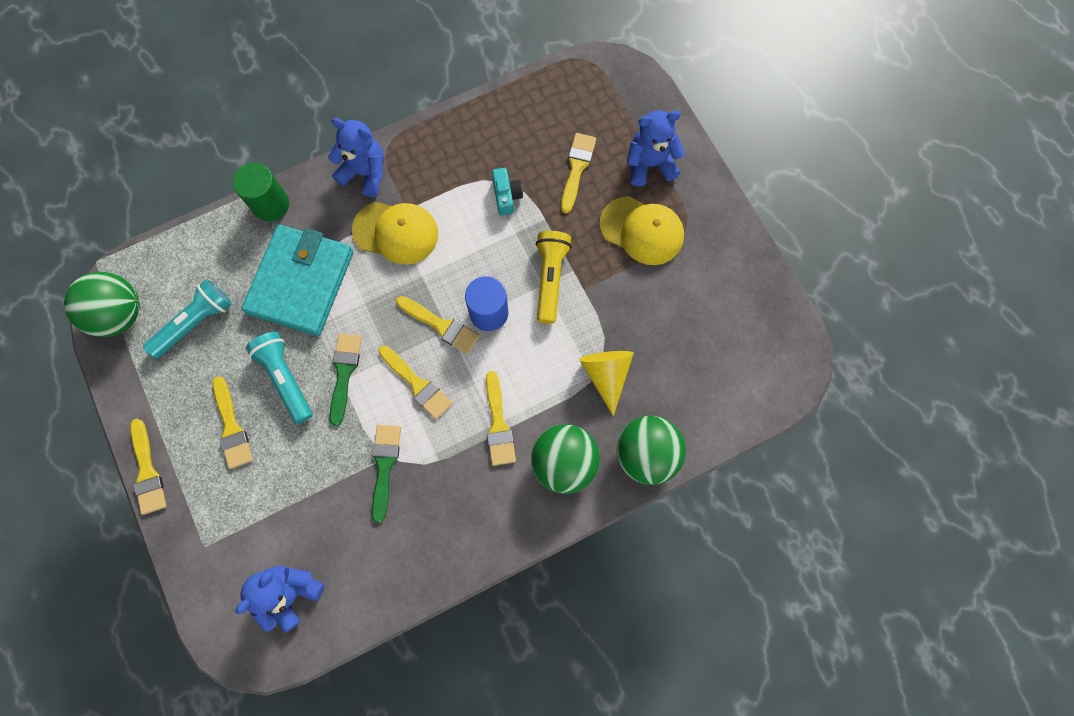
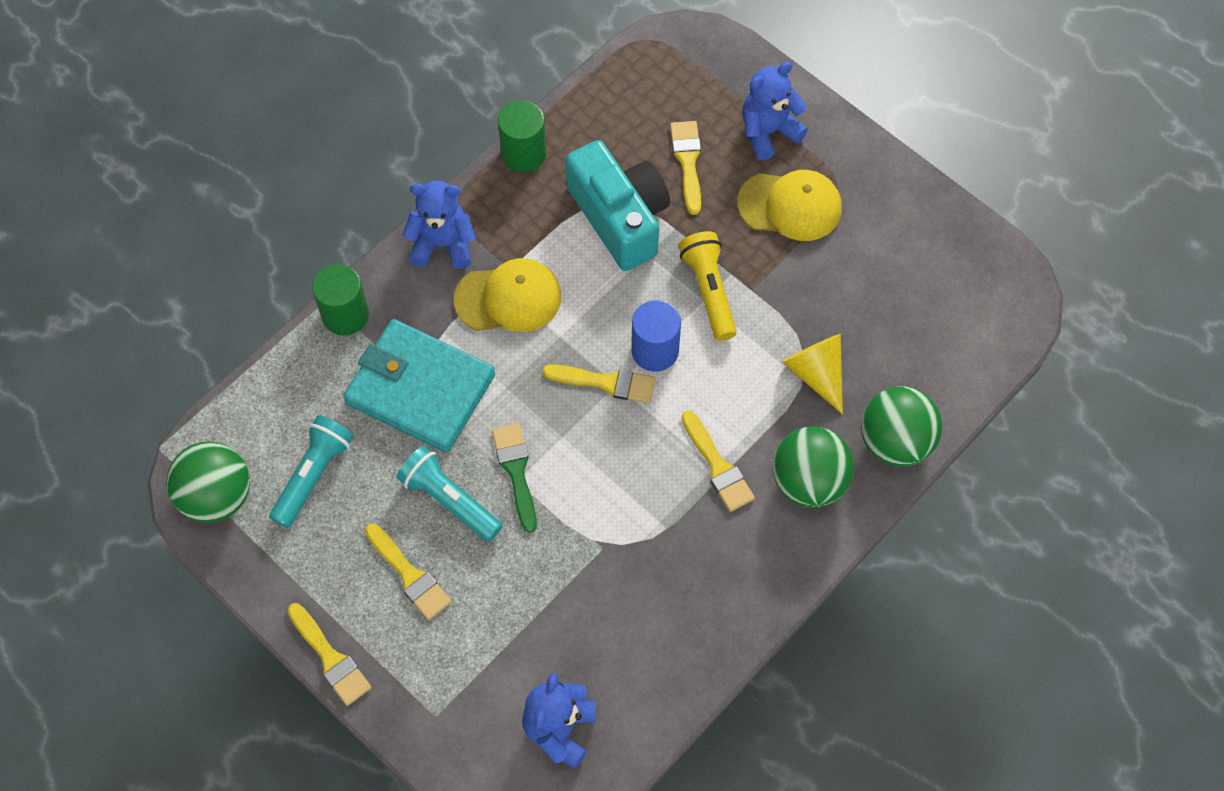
camera: 20 degrees left, 10 degrees down
turquoise wallet [241,225,353,336] -> turquoise wallet turned 60 degrees counterclockwise [343,319,495,453]
green brush [372,425,401,523] -> none
yellow brush [378,345,453,419] -> none
turquoise camera [492,168,523,216] -> turquoise camera [566,140,670,271], size x2.30
none -> green cylinder [498,101,546,172]

